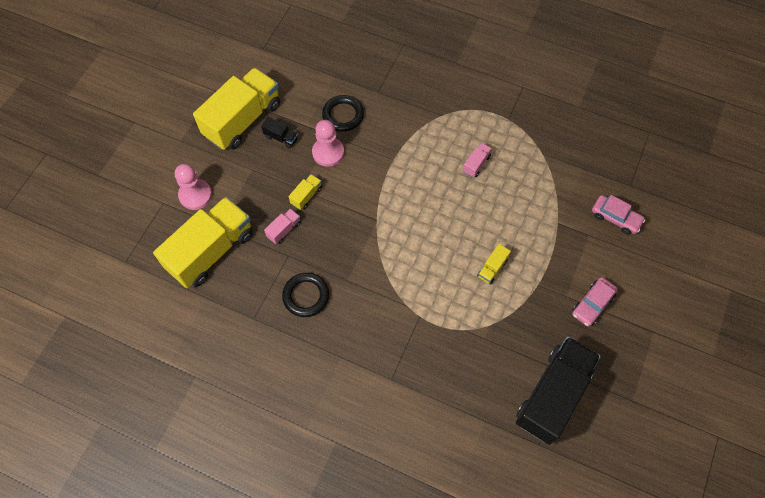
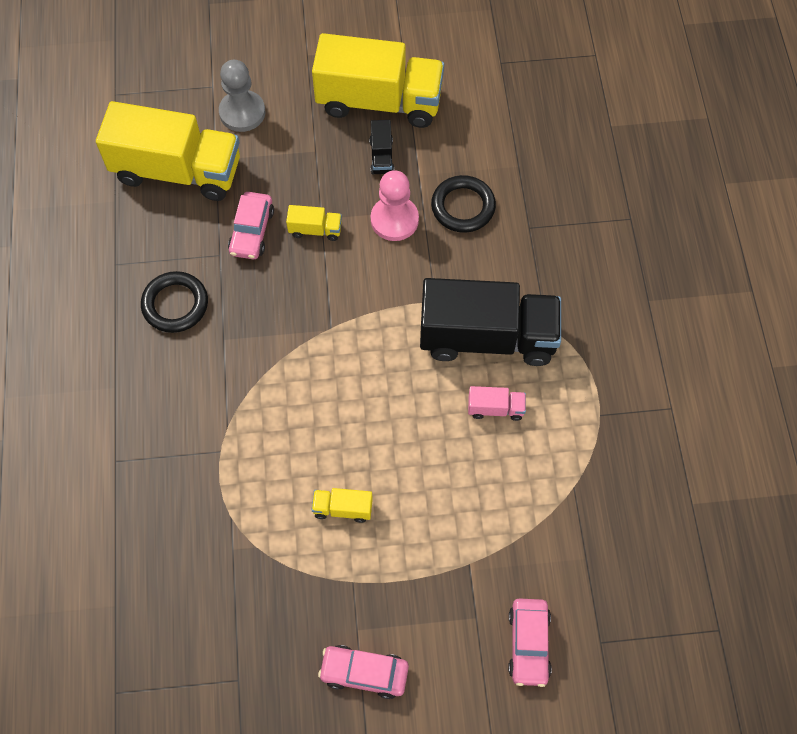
camera: 60 degrees right, 0 degrees up
pink pawn [175,164,212,210] -> grey pawn [219,60,265,132]
pink truck [264,208,301,244] -> pink car [228,192,274,259]
black truck [516,337,601,445] -> black truck moved to [420,278,561,366]

